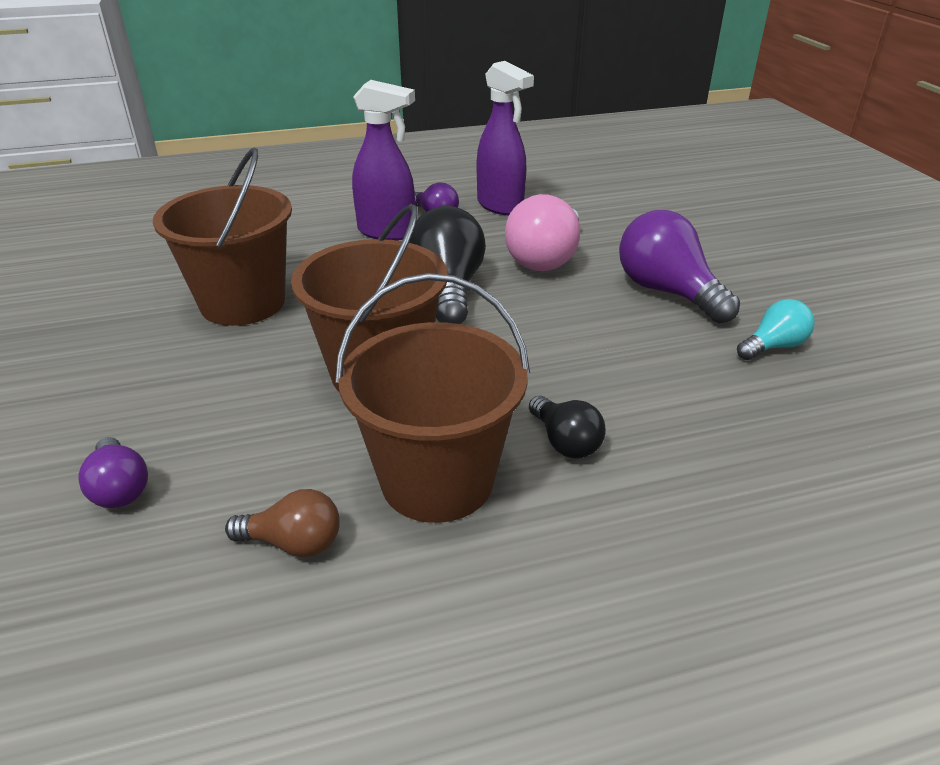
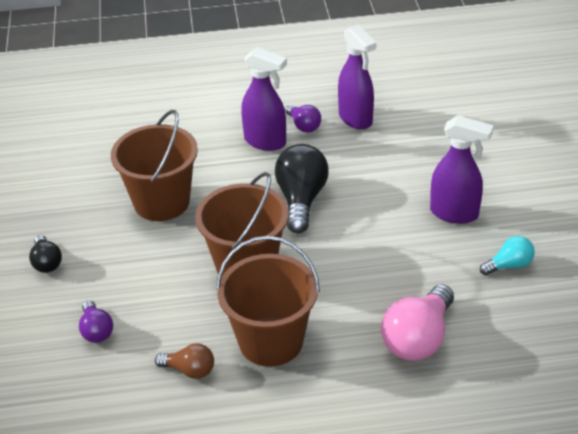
camera: 10 degrees right, 5 degrees up
pink light bulb [505,194,580,271] -> pink light bulb moved to [381,284,454,361]
black light bulb [529,395,606,458] -> black light bulb moved to [29,235,62,273]
purple light bulb [619,210,740,323] -> purple spray bottle [430,115,494,224]

